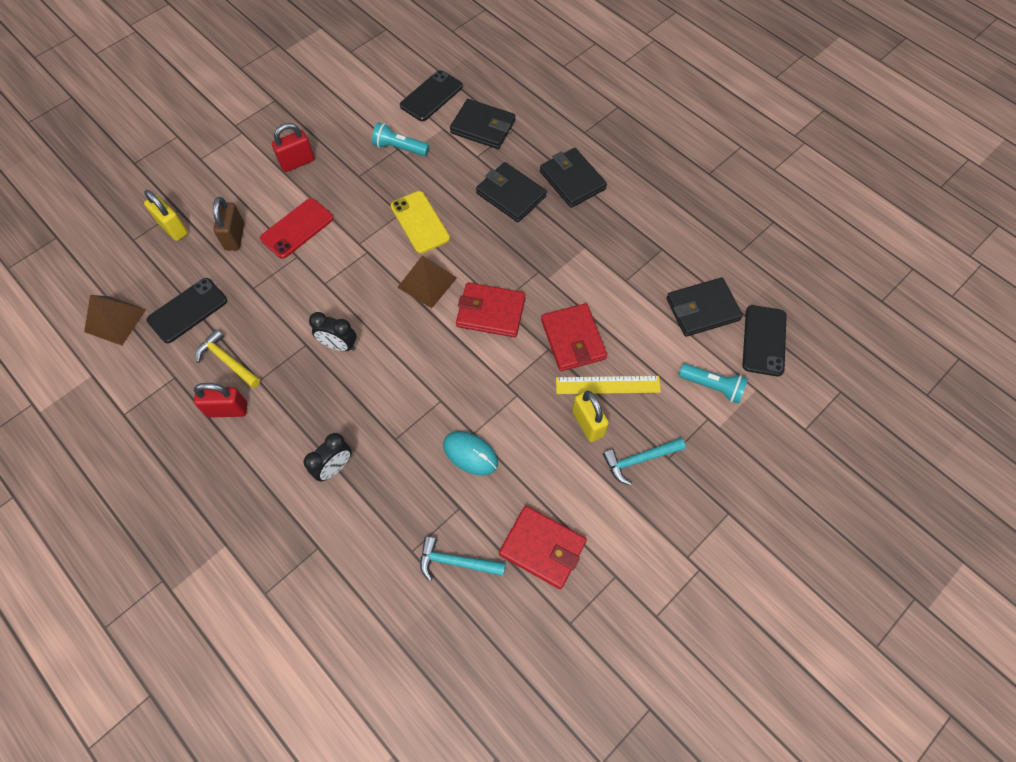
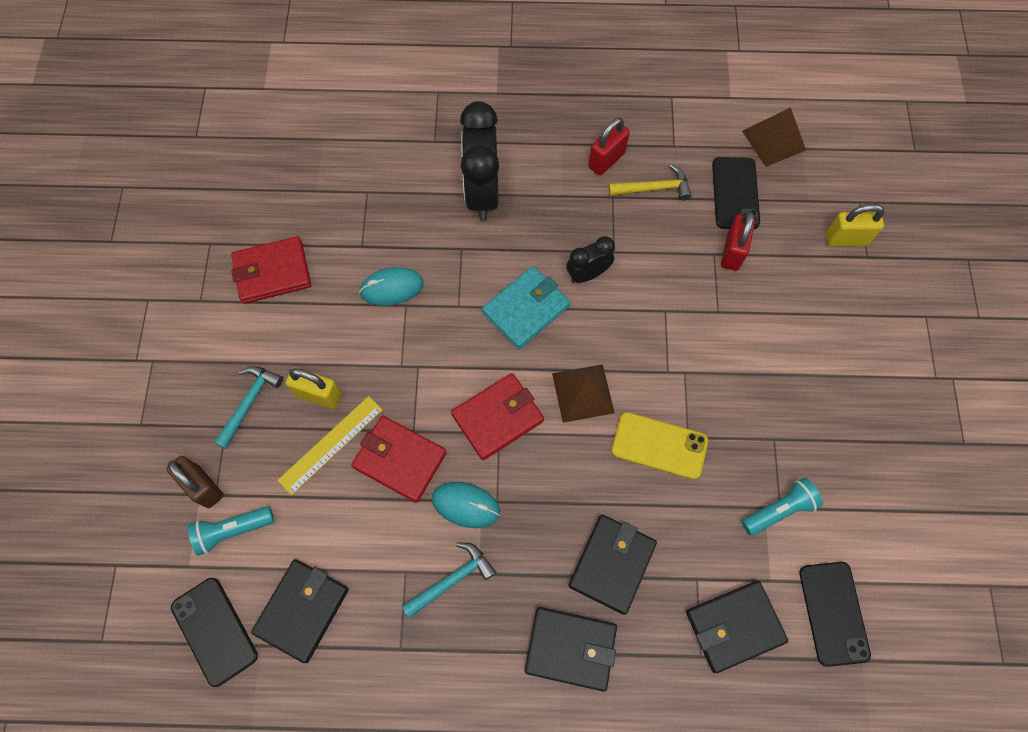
camera: 135 degrees right, 5 degrees up
brown padlock [213,197,244,251] -> brown padlock moved to [166,456,223,508]
red phone [260,198,334,259] -> none
red padlock [272,123,315,172] -> red padlock moved to [721,212,755,271]
black clock [304,433,352,481] -> black clock [460,101,499,221], size x1.83
turquoise hammer [420,536,506,581] -> turquoise hammer moved to [402,543,496,618]
black wallet [476,162,547,222] -> black wallet turned 60 degrees counterclockwise [569,515,657,615]
none -> turquoise mouse [432,482,500,528]
none -> turquoise wallet [482,266,570,349]

